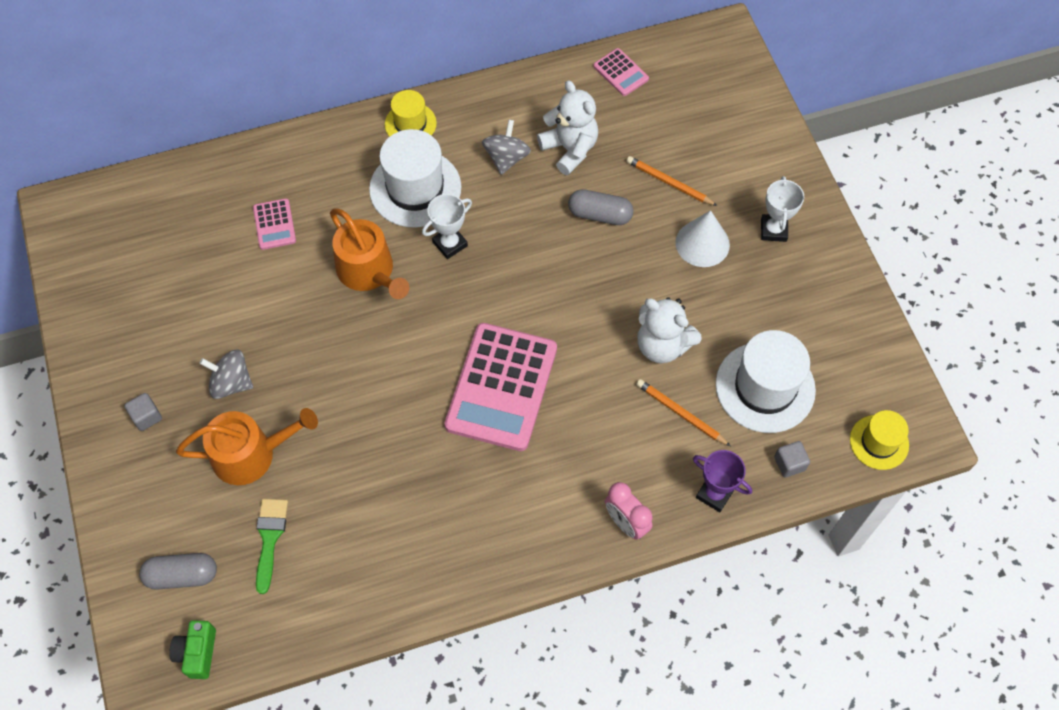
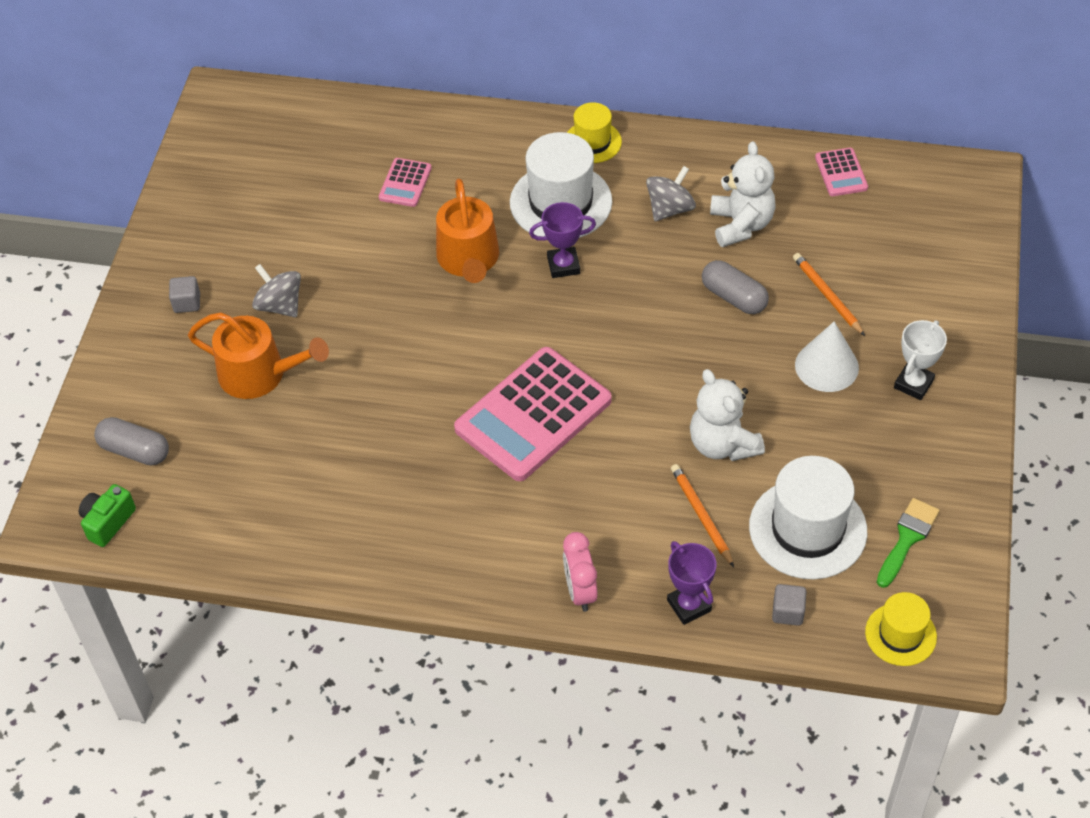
camera: 30 degrees right, 10 degrees down
green brush [256,499,288,594] -> green brush moved to [877,498,940,588]
white trophy [422,194,472,259] -> purple trophy [529,202,596,278]

